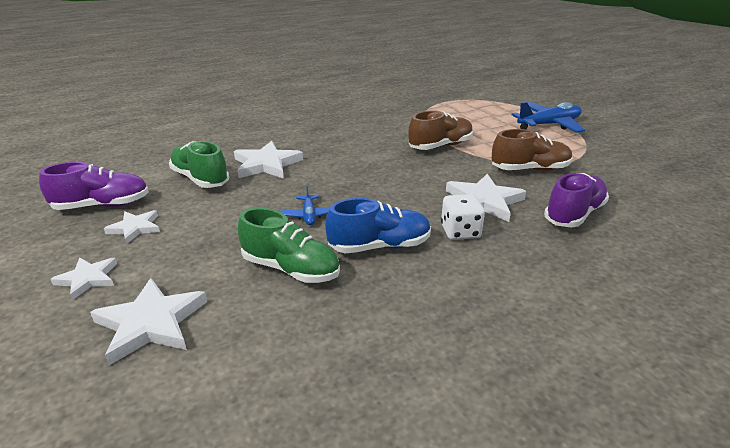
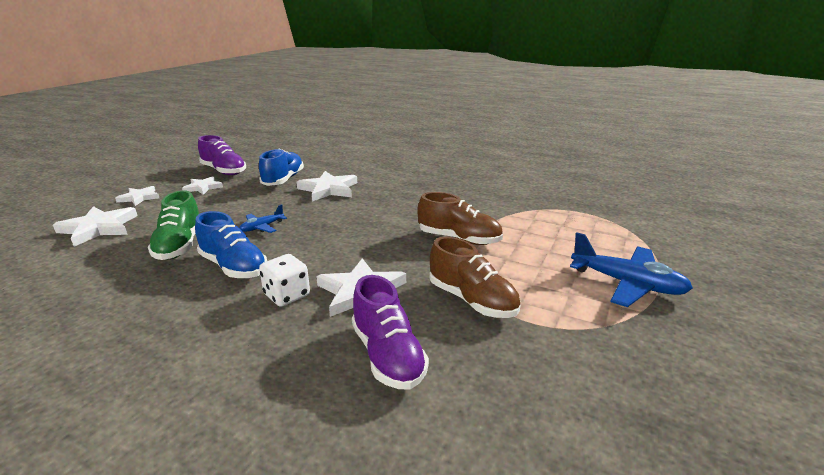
camera: 55 degrees right, 5 degrees down
green shoe [169,141,229,188] -> blue shoe [259,149,304,186]
purple shoe [544,173,609,228] -> purple shoe turned 60 degrees clockwise [352,275,429,389]

